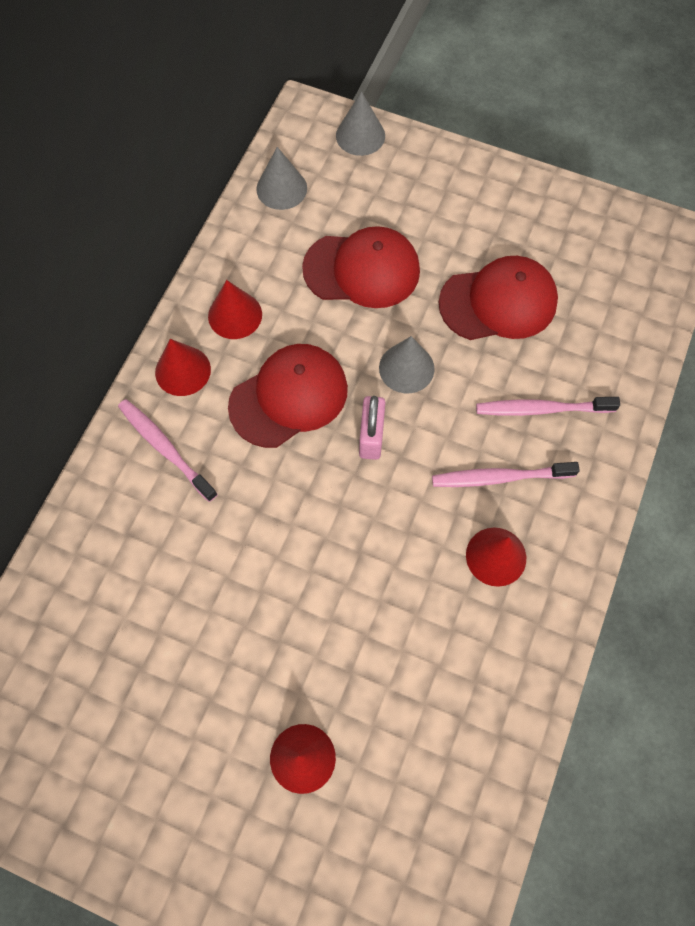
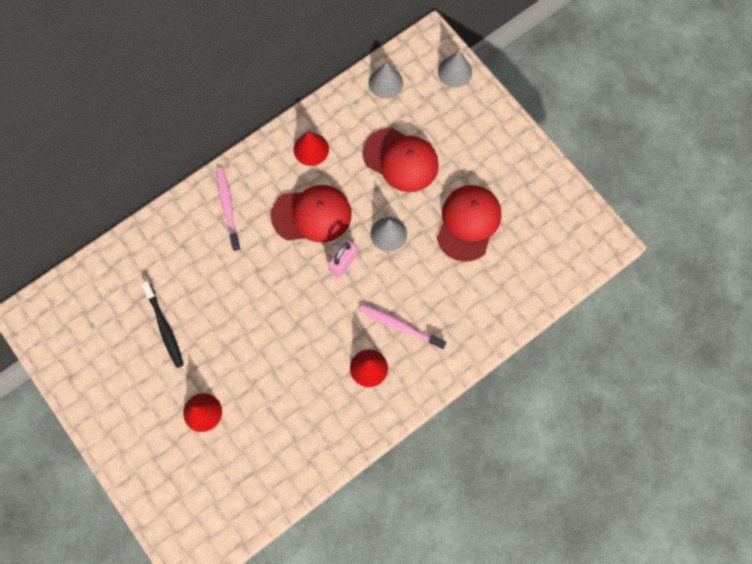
camera: 30 degrees right, 5 degrees up
red cone [155,339,211,396] -> none
red cap [439,256,558,340] -> red cap turned 90 degrees counterclockwise [437,185,501,262]
pink toothbrush [476,397,620,416] -> none
none -> black toothbrush [142,281,184,368]

